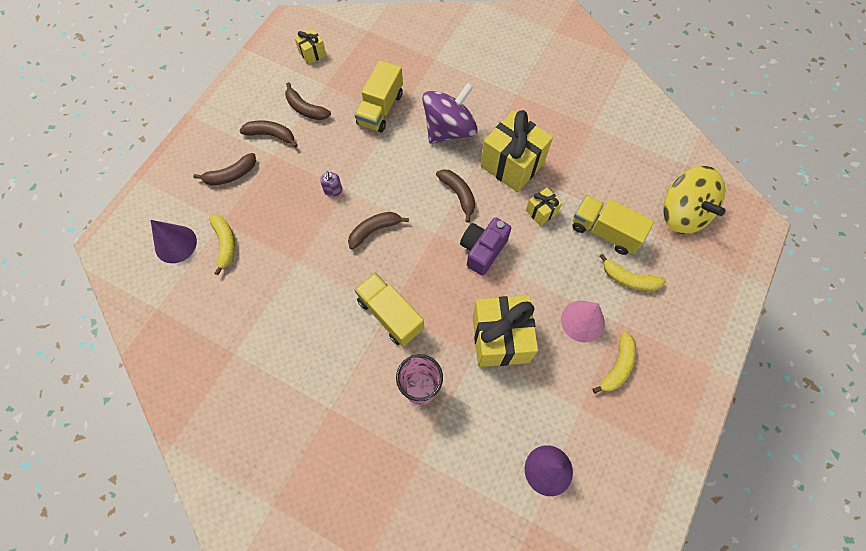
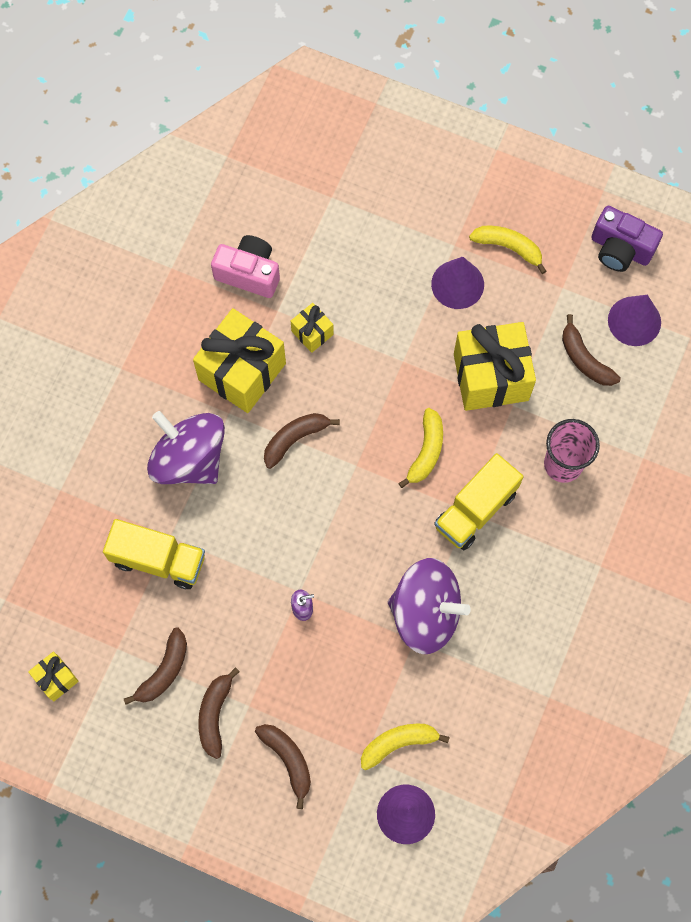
camera: 95 degrees left, 5 degrees up
brown banana [348,212,409,250] -> brown banana moved to [562,314,621,386]
purple camera [460,217,511,275] -> purple camera moved to [591,206,663,272]
pink cone [561,301,605,343] -> purple cone [431,256,484,309]
yellow truck [572,195,654,255] -> none
yellow banana [599,254,666,291] -> yellow banana moved to [398,408,443,488]
yellow spinning top [663,166,726,234] -> none
none -> pink camera [211,235,280,298]
none -> purple spinning top [388,558,471,654]

